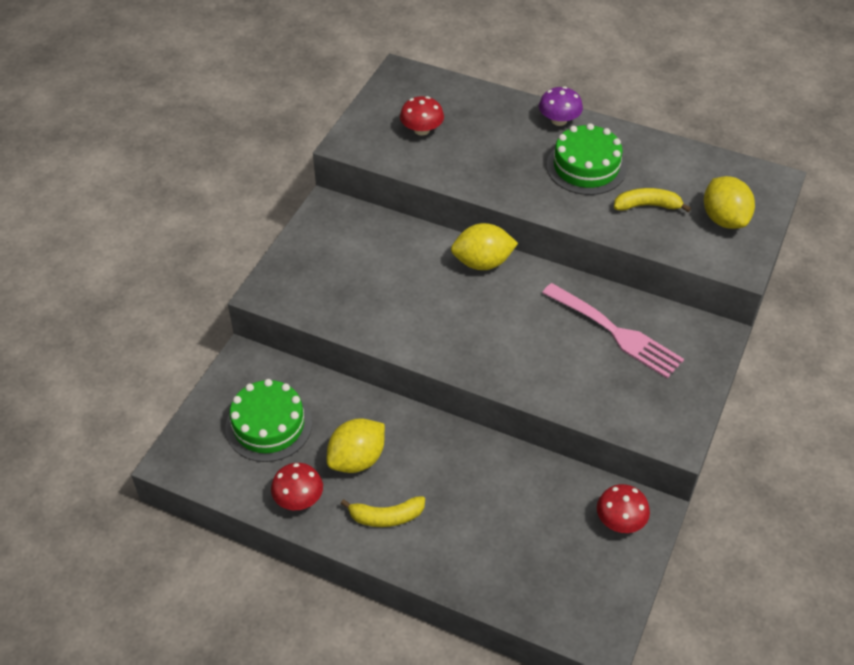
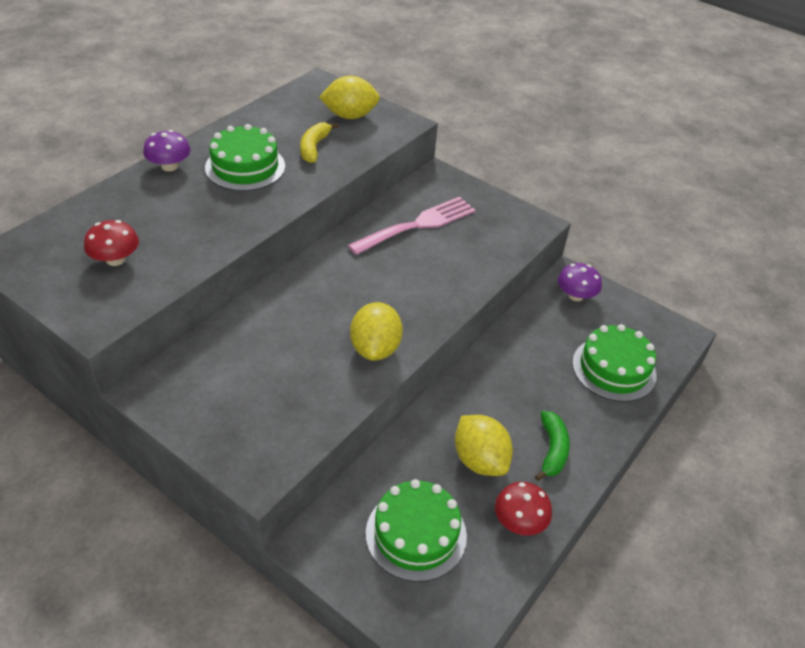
camera: 80 degrees left, 5 degrees down
yellow banana [341,496,425,527] -> green banana [535,411,570,481]
yellow lemon [451,223,518,270] -> yellow lemon moved to [350,302,403,361]
red mushroom [597,484,650,533] -> purple mushroom [558,263,602,301]
none -> green cake [572,324,657,402]

